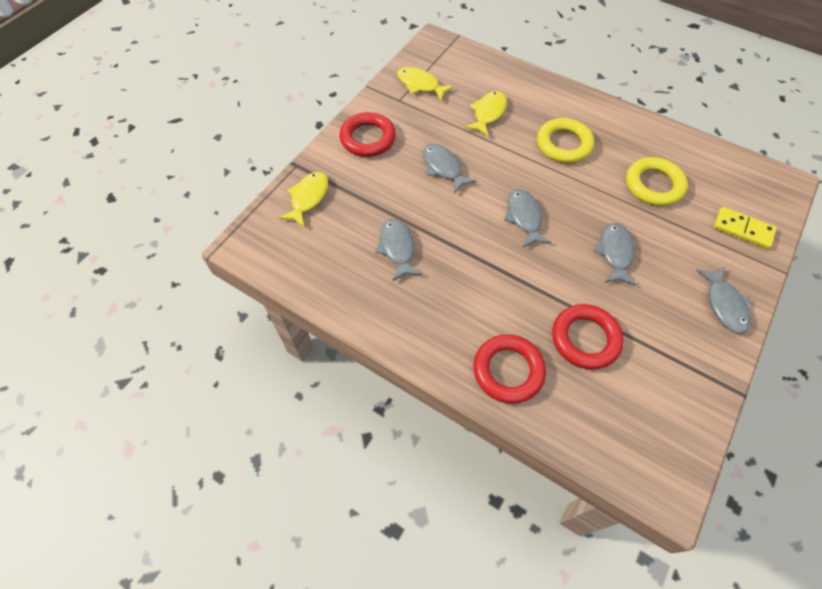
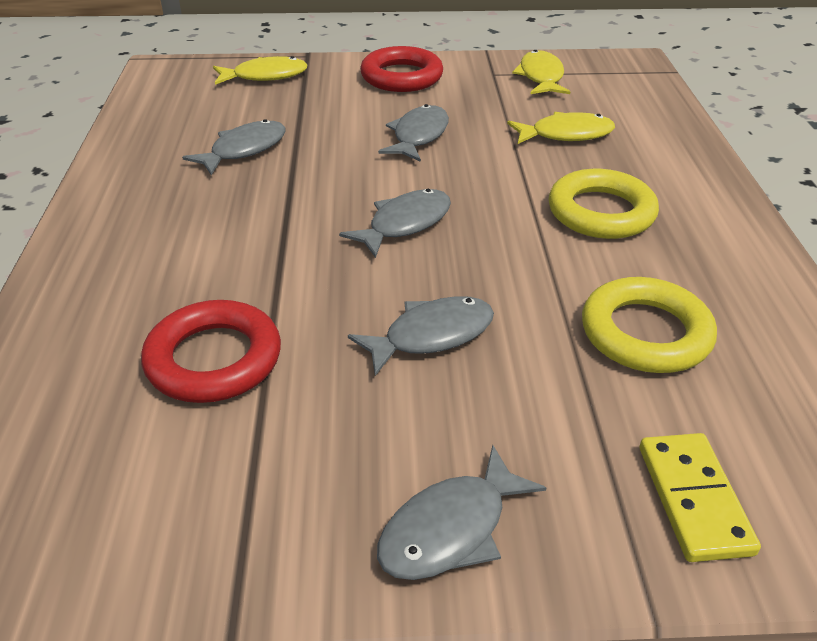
camera: 55 degrees right, 20 degrees down
red ring [473,334,546,404] -> none

